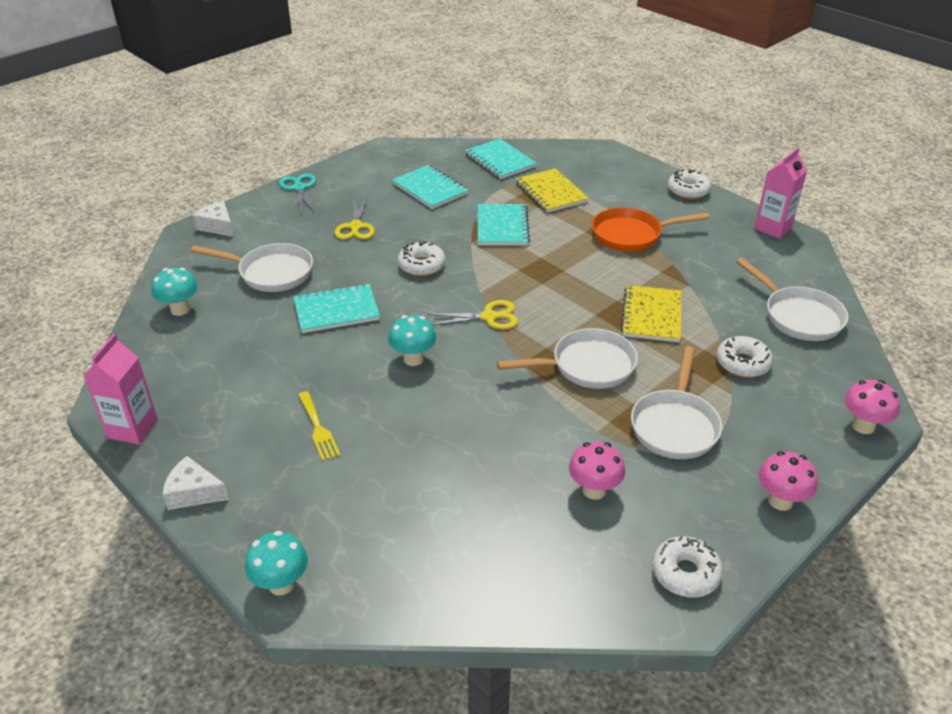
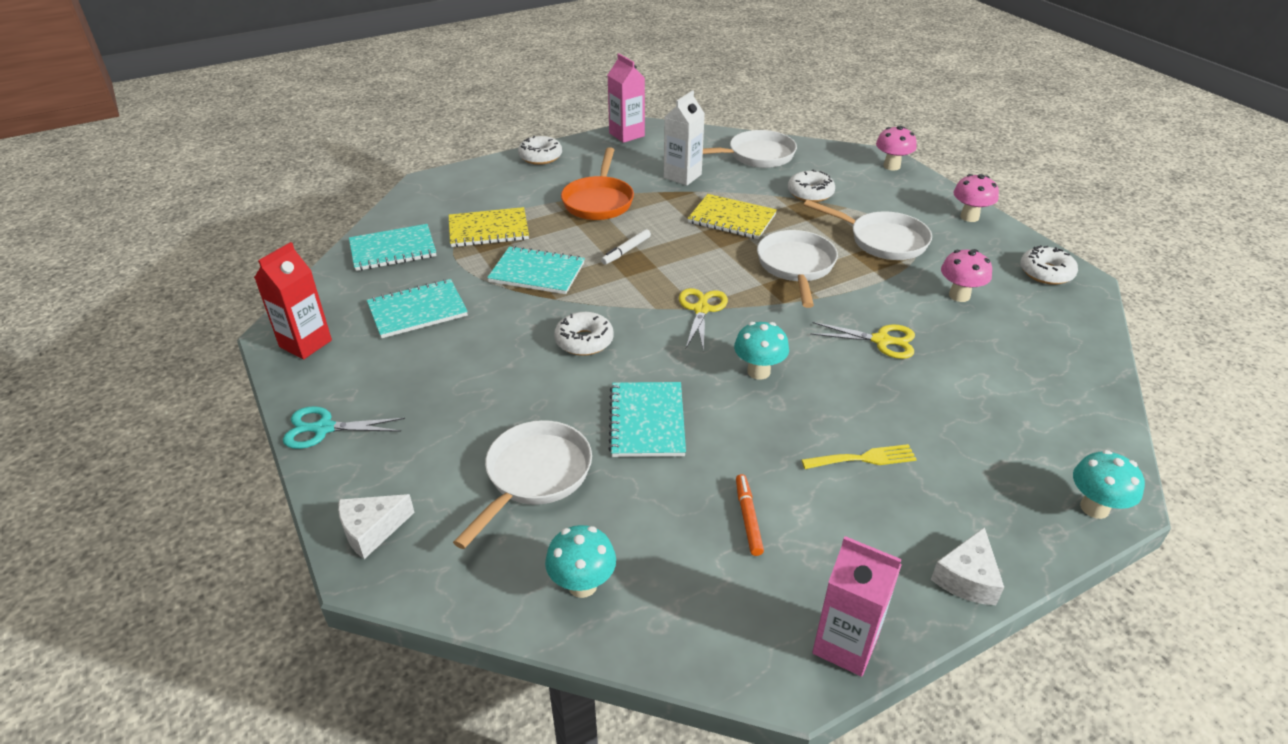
camera: 75 degrees left, 0 degrees up
yellow scissors [335,197,375,239] -> yellow scissors moved to [810,322,915,359]
none -> red carton [254,242,332,359]
none -> white marker [601,229,651,265]
none -> white carton [664,90,705,186]
none -> orange marker [736,474,764,556]

